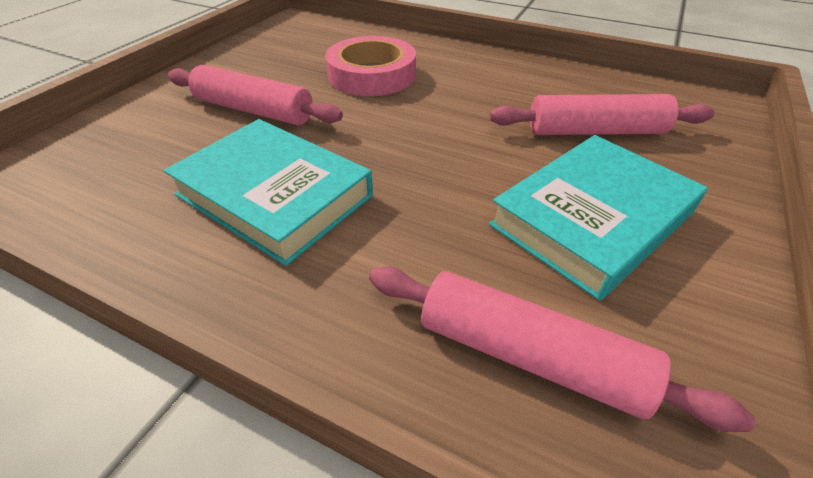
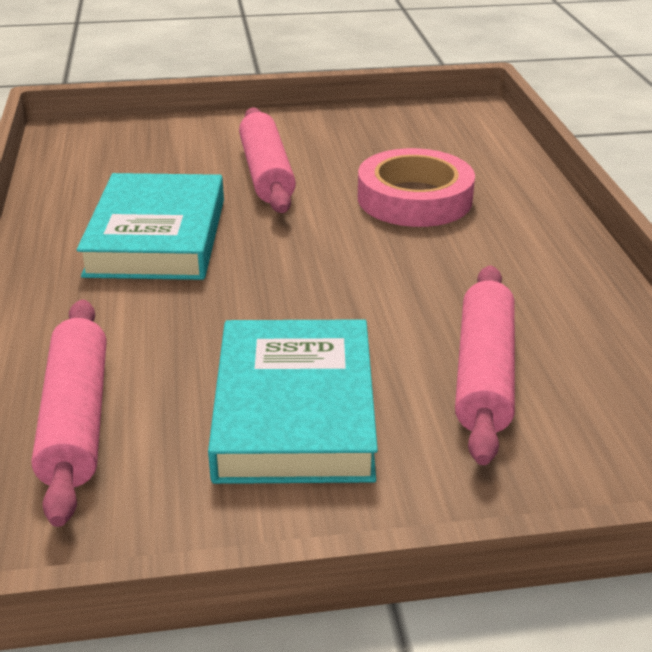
camera: 55 degrees right, 10 degrees down
turquoise book [489,135,707,301] -> turquoise book turned 75 degrees clockwise [208,319,378,484]
pink rolling pin [490,94,715,135] -> pink rolling pin turned 45 degrees clockwise [455,265,515,465]

